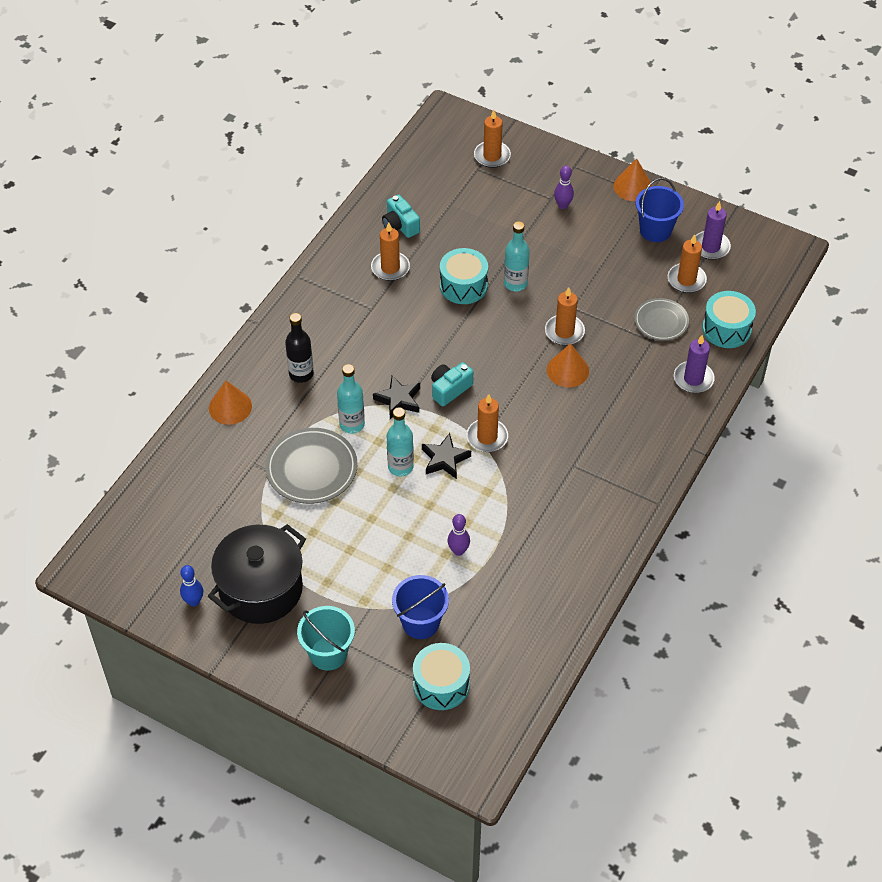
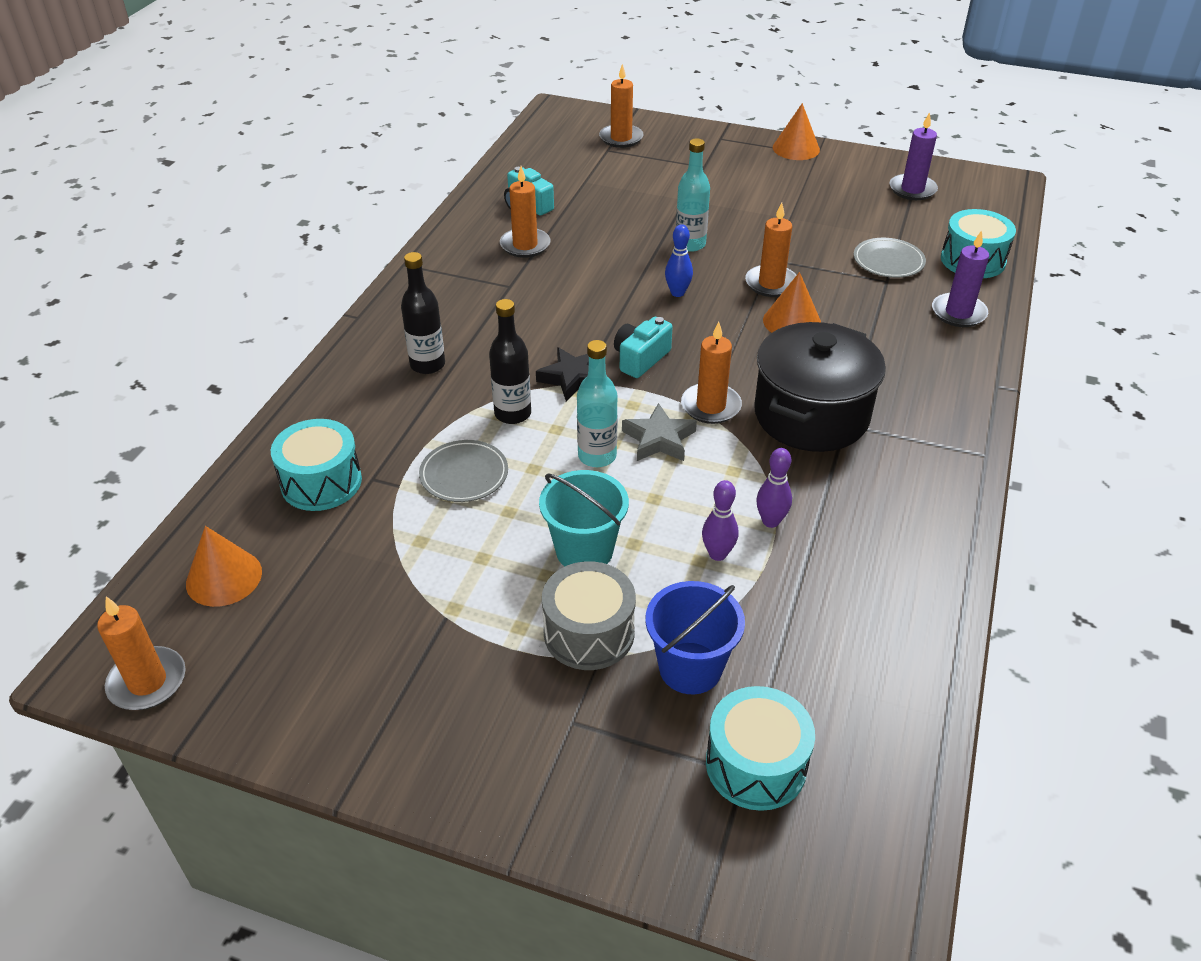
camera: 10 degrees left, 10 degrees down
blue bowling pin [180,565,203,606] -> blue bowling pin moved to [665,224,693,297]
black pot [208,524,306,624] -> black pot moved to [754,322,886,452]
orange cone [209,381,252,425] -> orange cone moved to [186,526,262,607]
grey plate [265,428,358,504] -> grey plate [419,440,508,502], size x0.63
turquoise bucket [297,606,355,671] -> turquoise bucket moved to [539,470,629,566]
turquoise bottle [337,364,365,434] -> black bottle [489,299,531,424]
black star [422,433,471,479] -> grey star [622,403,697,461]
turquoise drum [440,248,488,304] -> turquoise drum moved to [271,419,362,511]
purple bowling pin [554,166,574,209] -> purple bowling pin moved to [756,448,792,528]
blue bucket [636,178,684,242] -> none
orange candle [668,234,707,293] -> orange candle moved to [97,596,186,710]
none -> grey drum [542,561,636,670]

